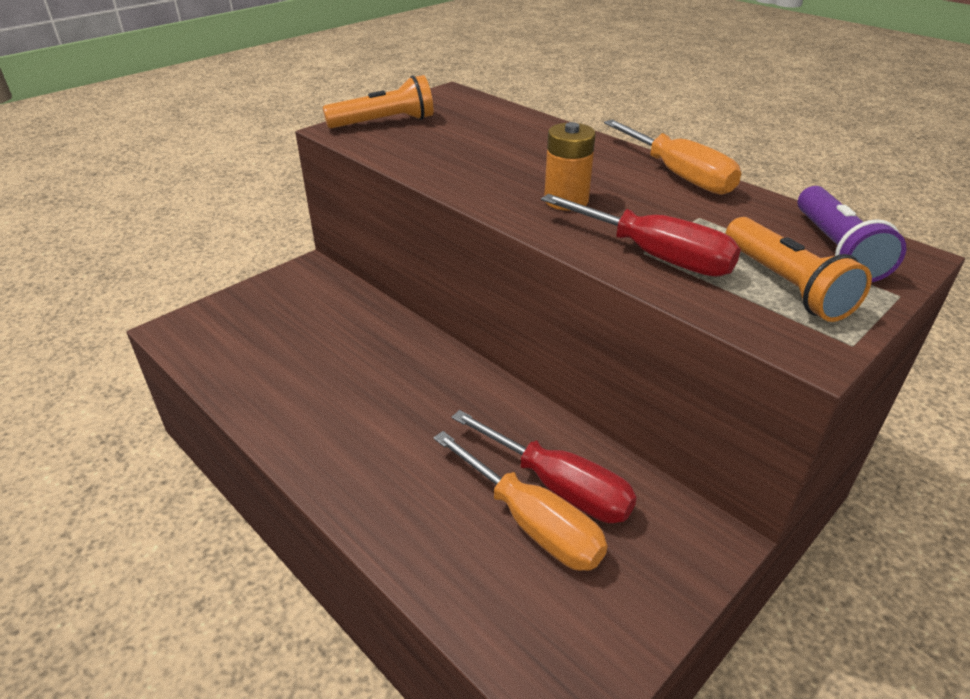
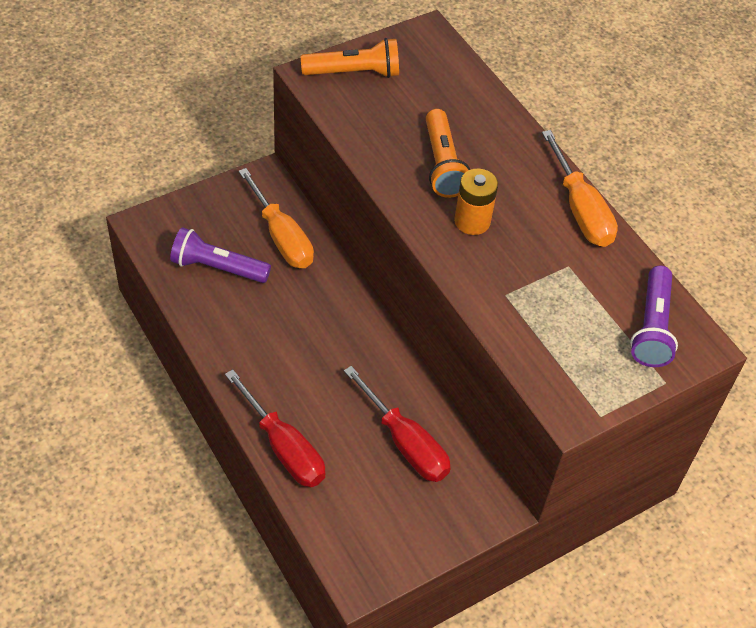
camera: 10 degrees right, 15 degrees up
orange screwdriver [433,431,608,571] -> orange screwdriver moved to [238,168,314,268]
red screwdriver [541,194,741,277] -> red screwdriver moved to [225,369,325,487]
orange flashlight [726,217,872,322] -> orange flashlight moved to [426,109,470,198]
none -> purple flashlight [170,227,271,283]

